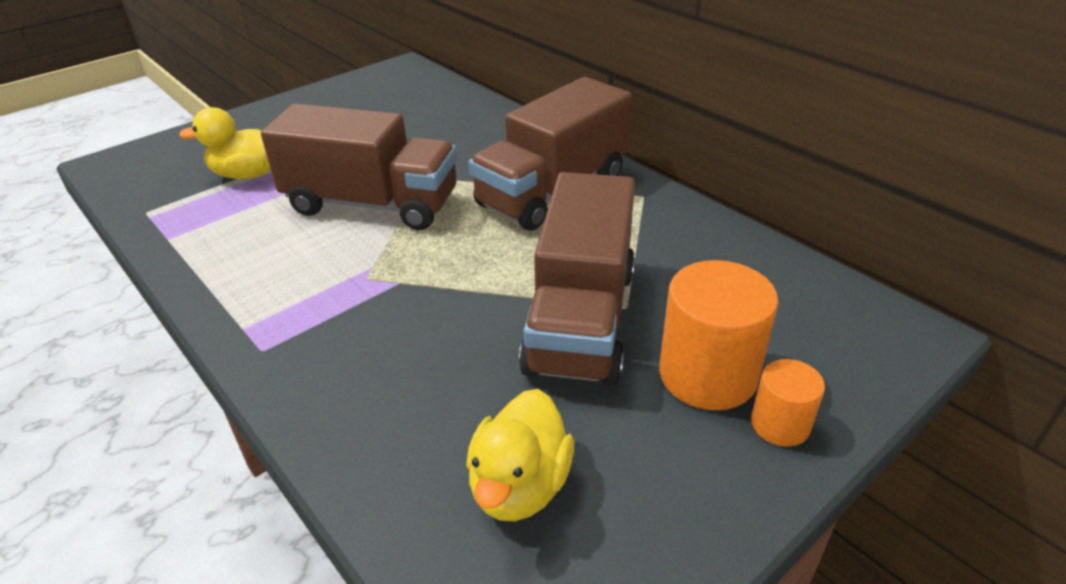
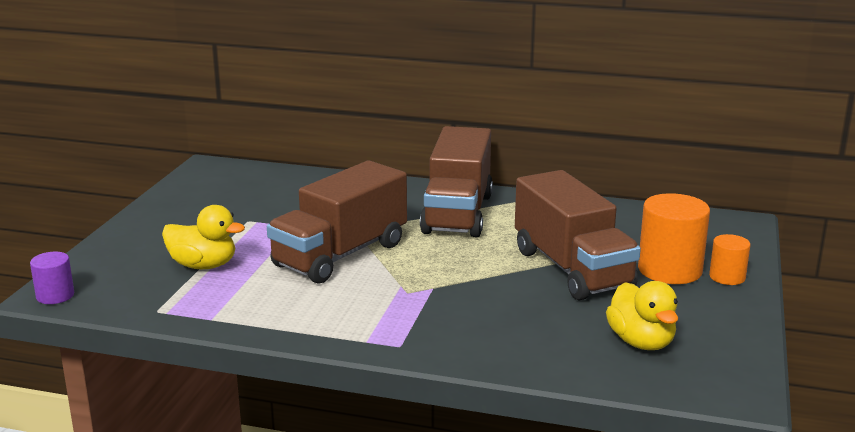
camera: 35 degrees left, 15 degrees down
yellow duck [179,107,271,179] -> yellow duck turned 120 degrees counterclockwise [162,205,245,269]
brown truck [261,103,457,230] -> brown truck turned 150 degrees clockwise [267,161,407,284]
none -> purple cylinder [30,251,74,304]

